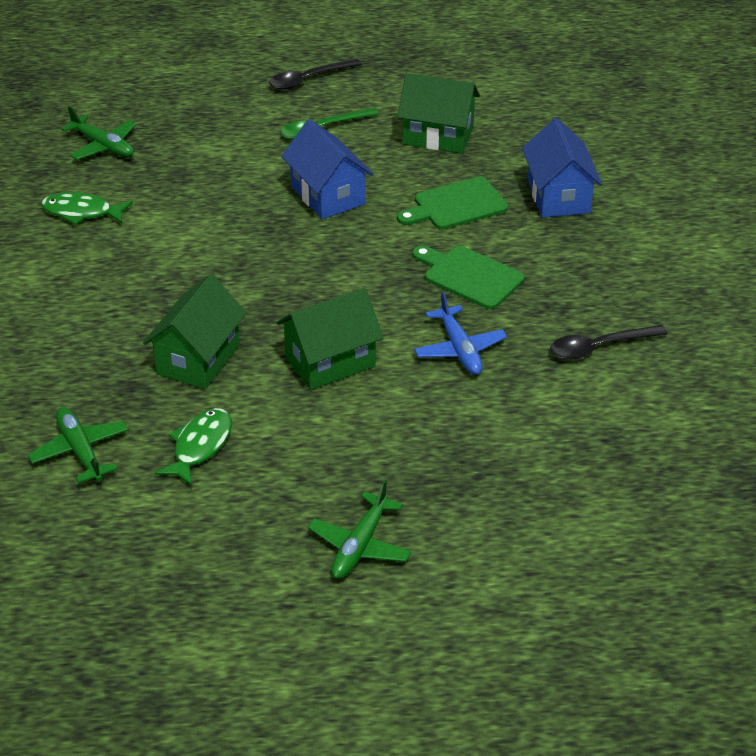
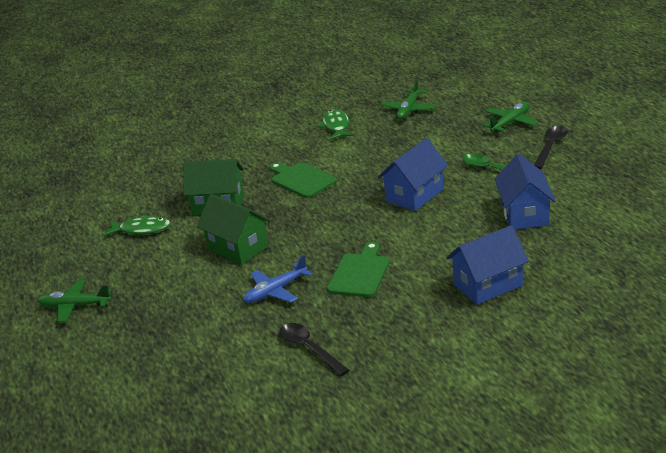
camera: 75 degrees right, 10 degrees down
green plane [28,407,128,483] -> green plane moved to [483,102,538,132]
black spoon [269,59,362,90] -> black spoon turned 75 degrees clockwise [534,126,568,169]
green house [397,73,480,153] -> blue house [494,154,556,230]
green cutting board [397,177,508,229] -> green cutting board moved to [269,162,337,198]

